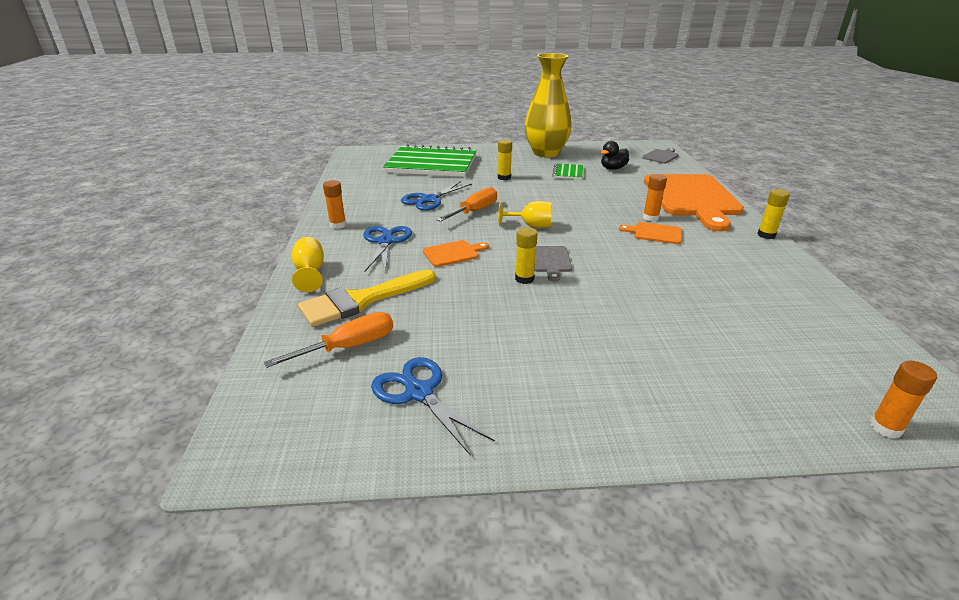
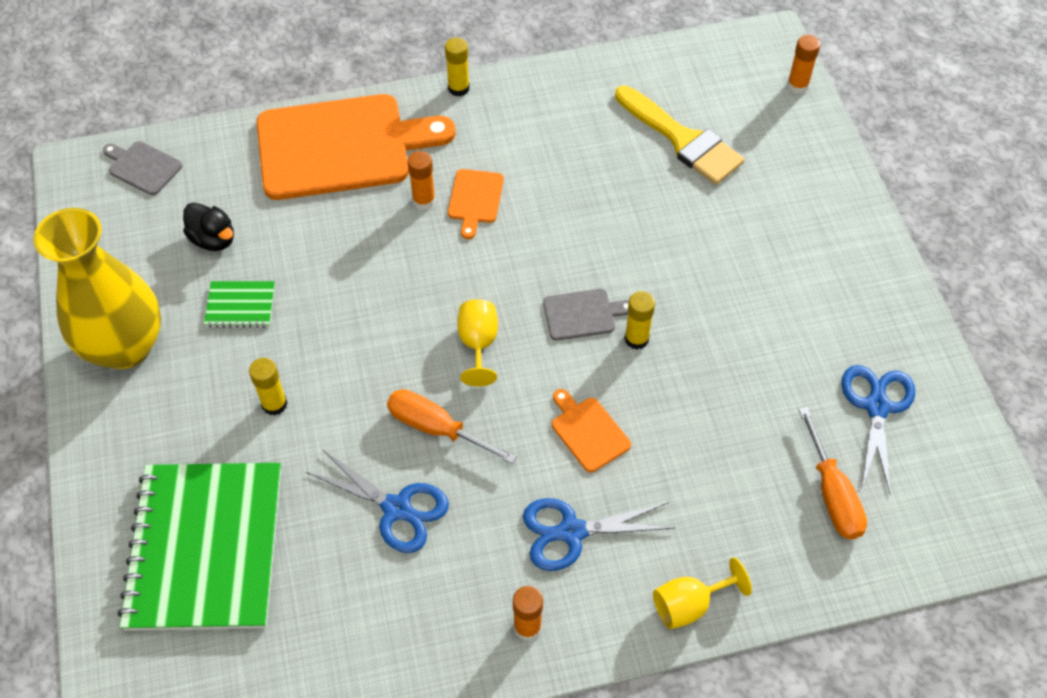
camera: 100 degrees left, 25 degrees up
orange screwdriver [264,312,393,368] -> orange screwdriver turned 150 degrees counterclockwise [799,407,867,539]
yellow brush [298,270,436,327] -> yellow brush moved to [615,86,745,185]
blue scissors [371,357,495,456] -> blue scissors turned 150 degrees clockwise [841,365,915,493]

